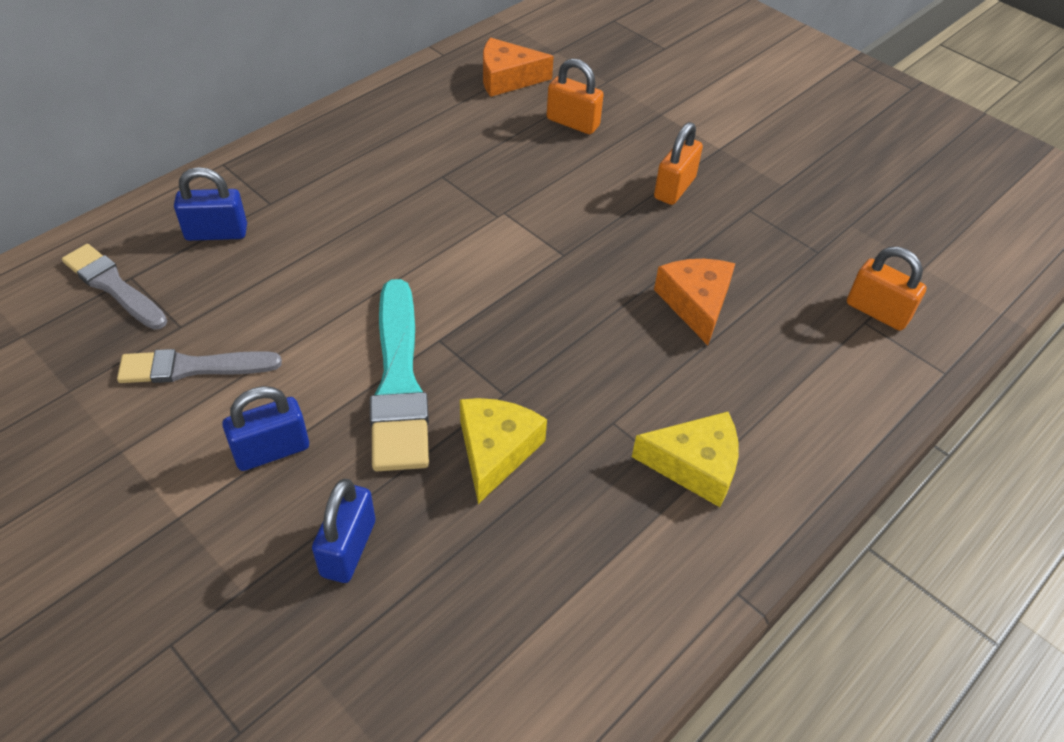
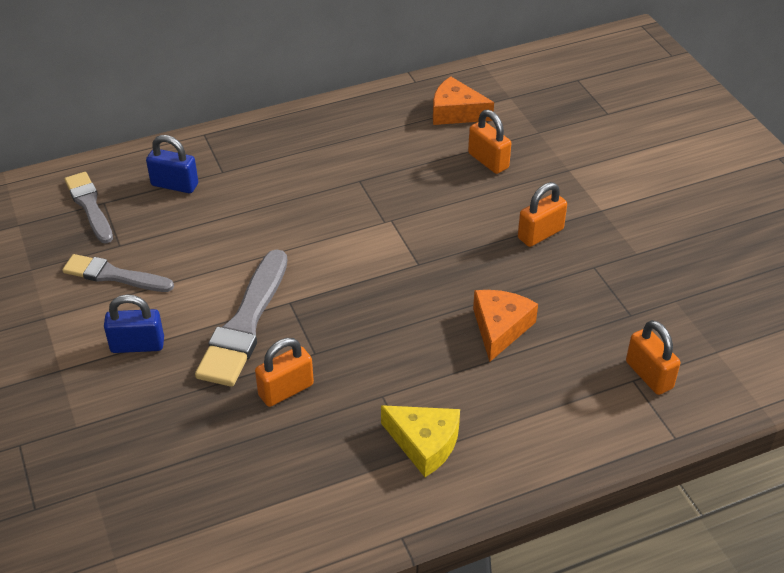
camera: 25 degrees right, 5 degrees down
blue padlock [312,479,375,583] -> none
turquoise brush [370,279,429,471] -> grey brush [195,249,287,387]
yellow cheese [460,398,547,504] -> orange padlock [255,338,314,407]

